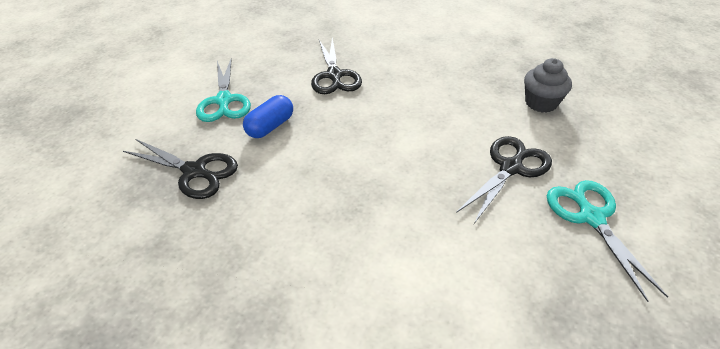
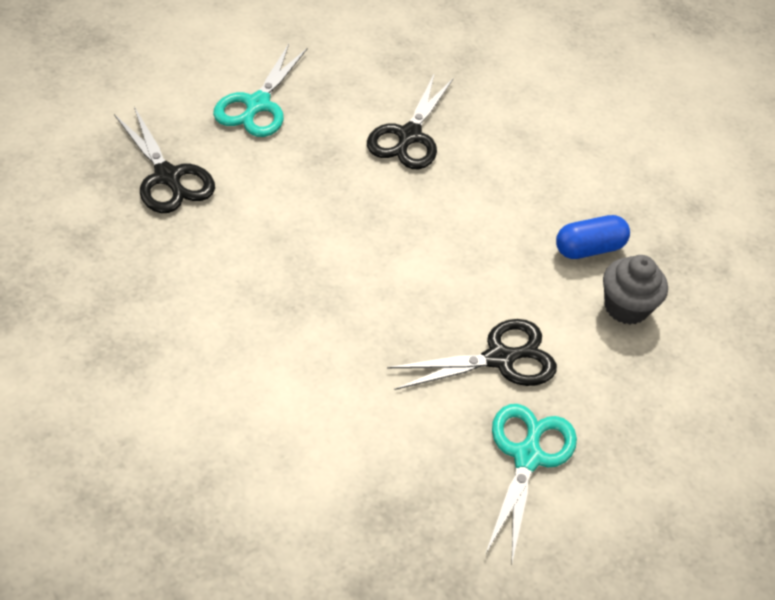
camera: 25 degrees right, 5 degrees up
blue capsule [243,95,293,138] -> blue capsule moved to [556,215,630,259]

